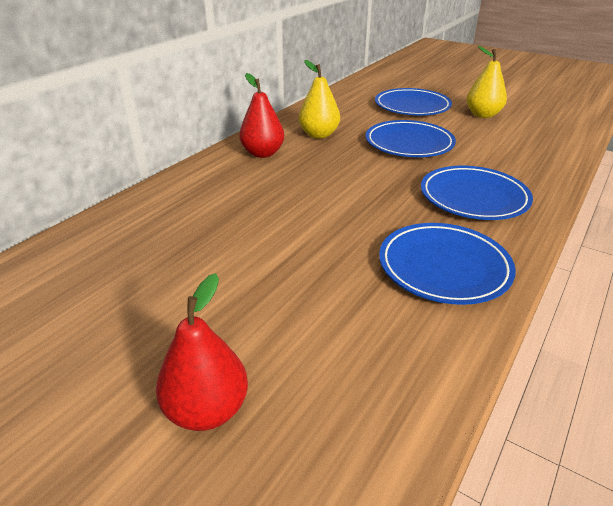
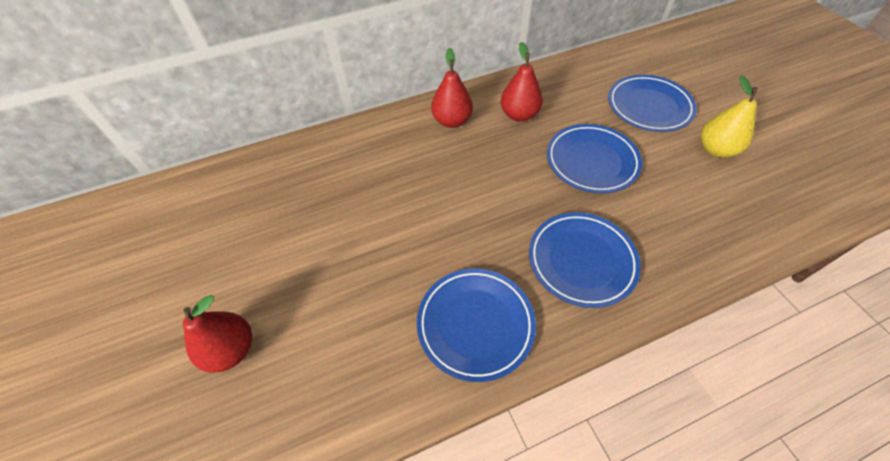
camera: 35 degrees right, 20 degrees up
yellow pear [299,60,340,138] -> red pear [501,42,543,122]

